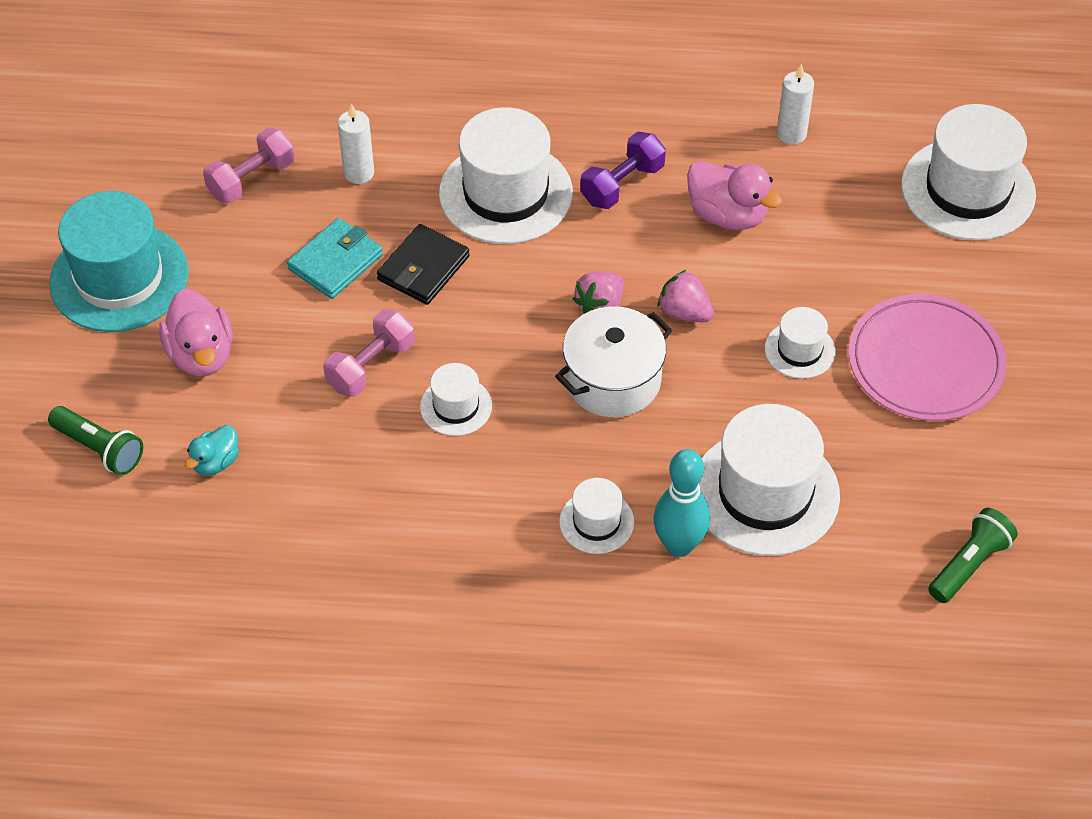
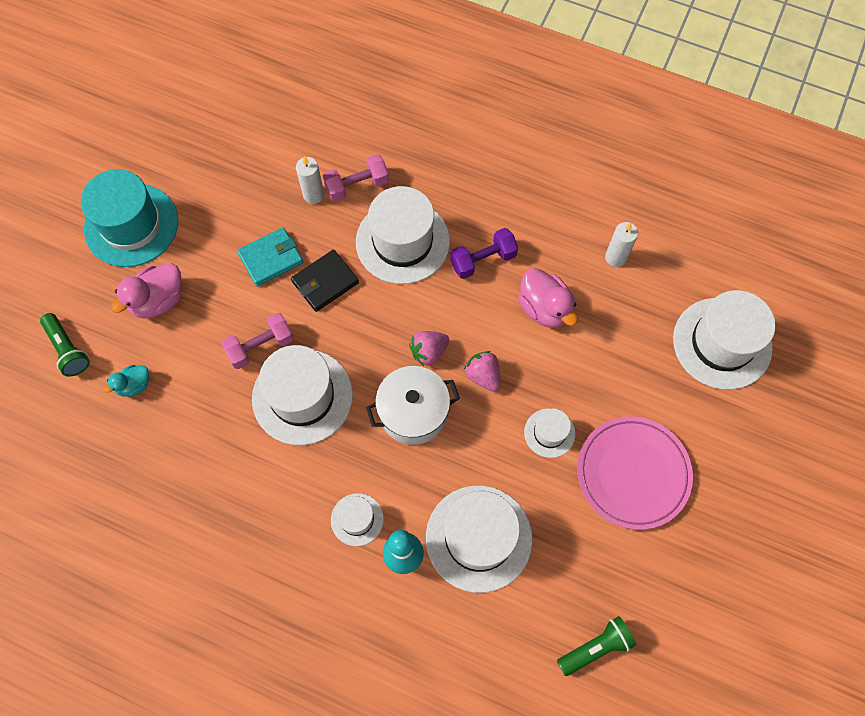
camera: 20 degrees right, 15 degrees up
pink duck [159,289,233,377] -> pink duck turned 45 degrees clockwise [111,263,182,319]
pink dumbbell [203,127,295,204] -> pink dumbbell moved to [323,154,389,202]
white hat [420,363,492,436] -> white hat [252,345,353,445], size x2.00

